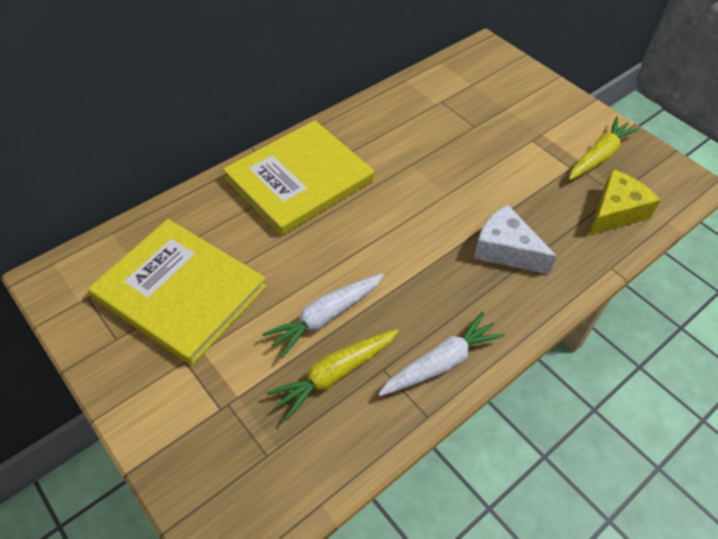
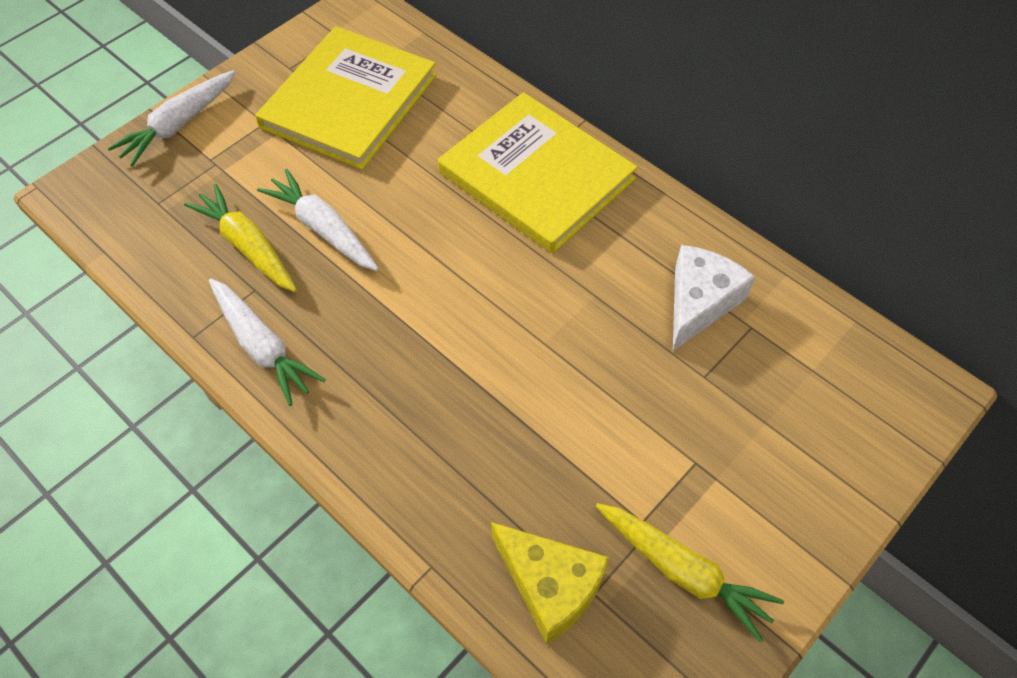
camera: 85 degrees right, 5 degrees up
white cheese [473,205,557,274] -> white cheese moved to [673,245,755,351]
none -> white carrot [108,70,236,166]

